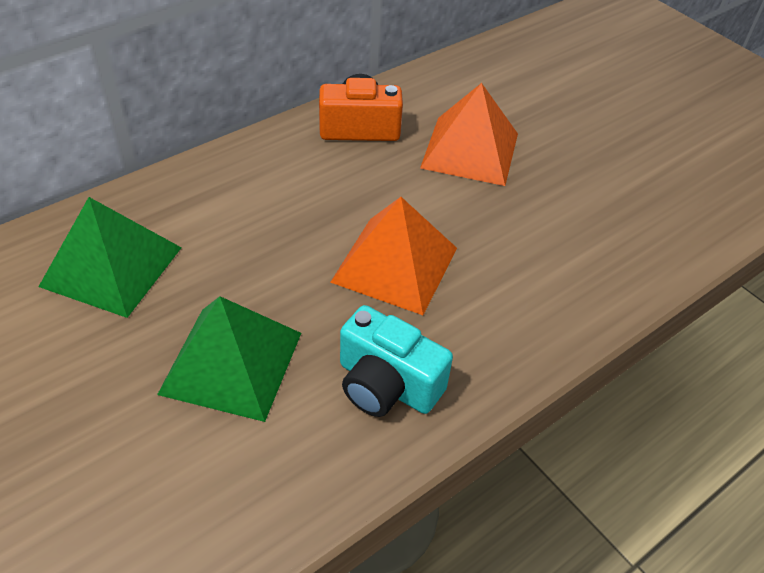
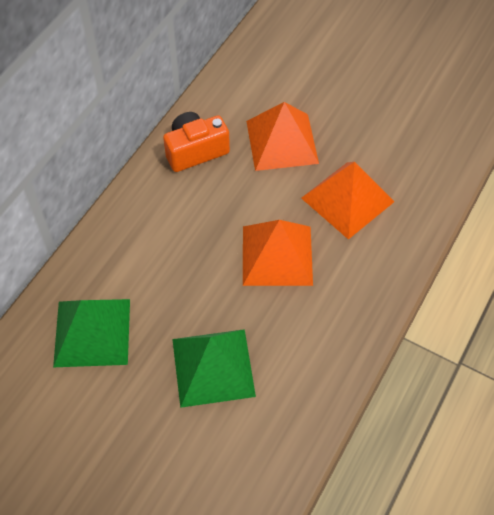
camera: 20 degrees left, 10 degrees up
turquoise camera [340,305,453,417] -> none
none -> orange pyramid [301,162,395,240]

